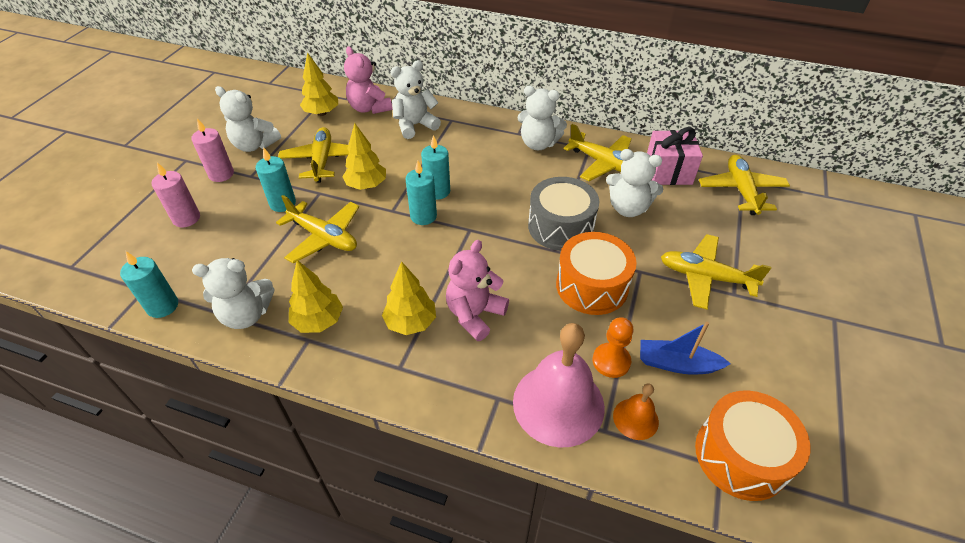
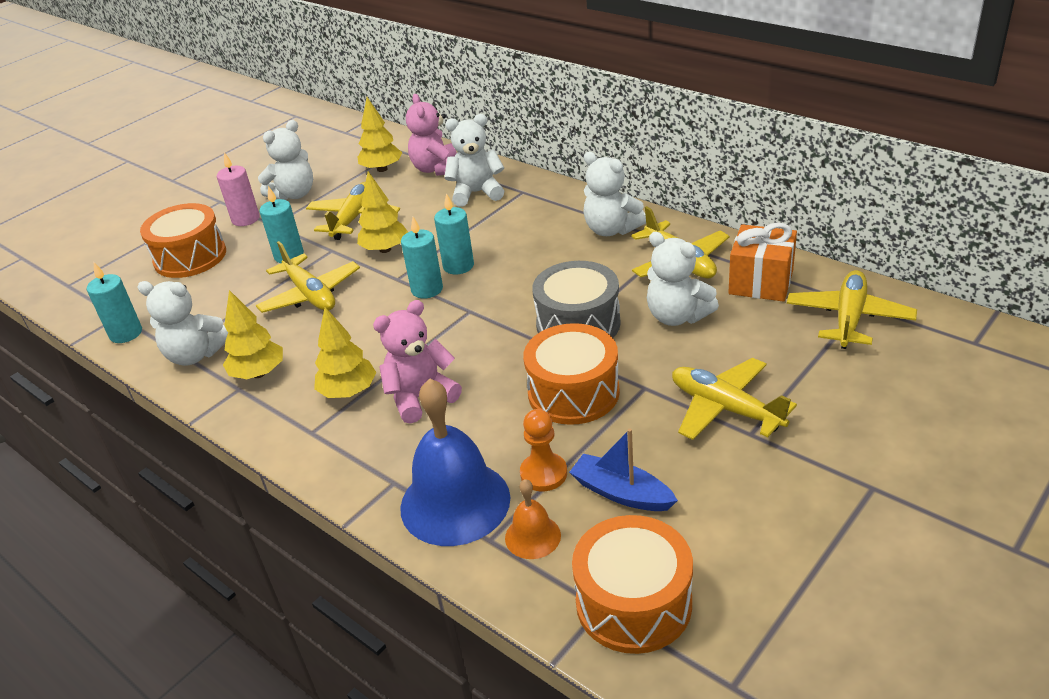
camera: 25 degrees right, 10 degrees down
pink candle [152,162,200,228] -> orange drum [140,203,226,278]
white teddy bear [215,86,281,152] -> white teddy bear turned 90 degrees counterclockwise [258,120,313,200]
pink bell [513,323,605,448] -> blue bell [400,378,510,546]
pink gift [647,127,703,185] -> orange gift [728,223,797,302]

